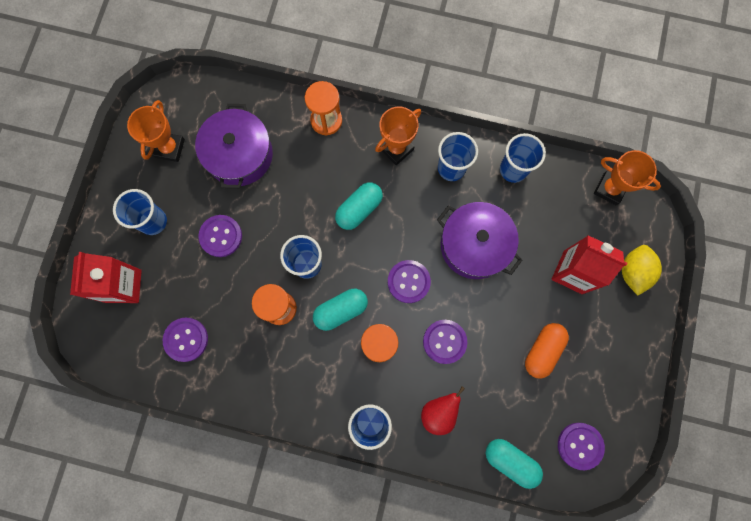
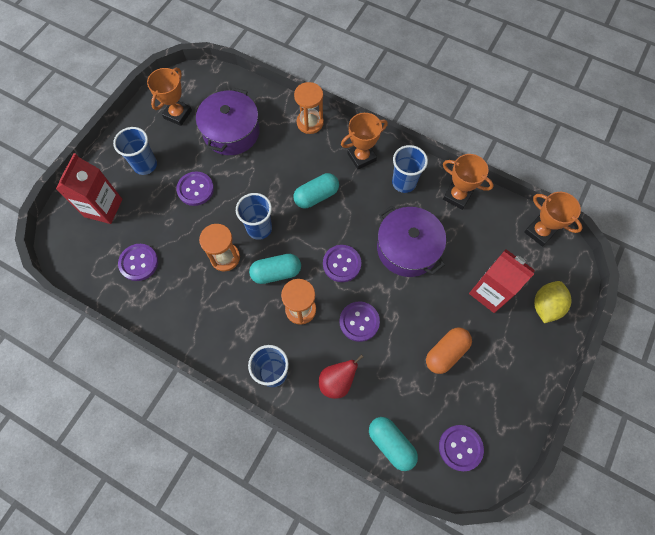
camera: 15 degrees right, 10 degrees down
blue cup [500,133,546,183] -> orange trophy [443,154,494,210]

